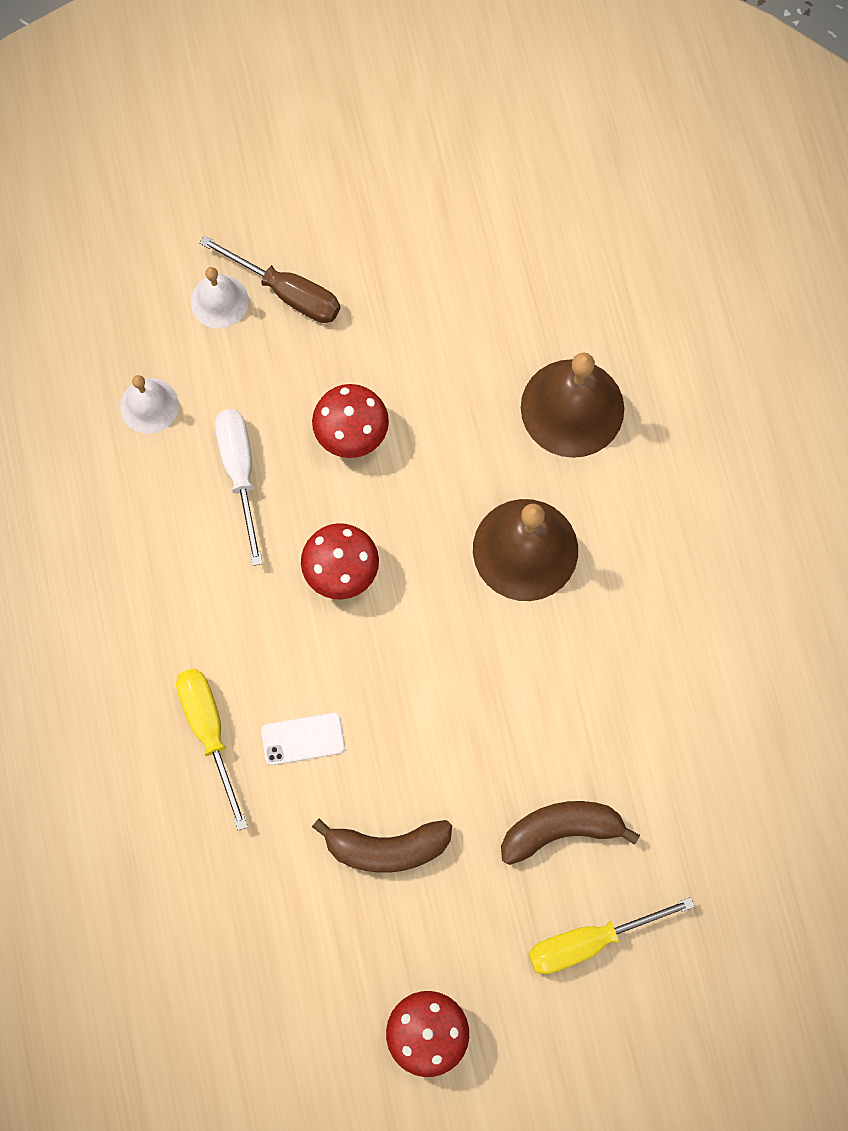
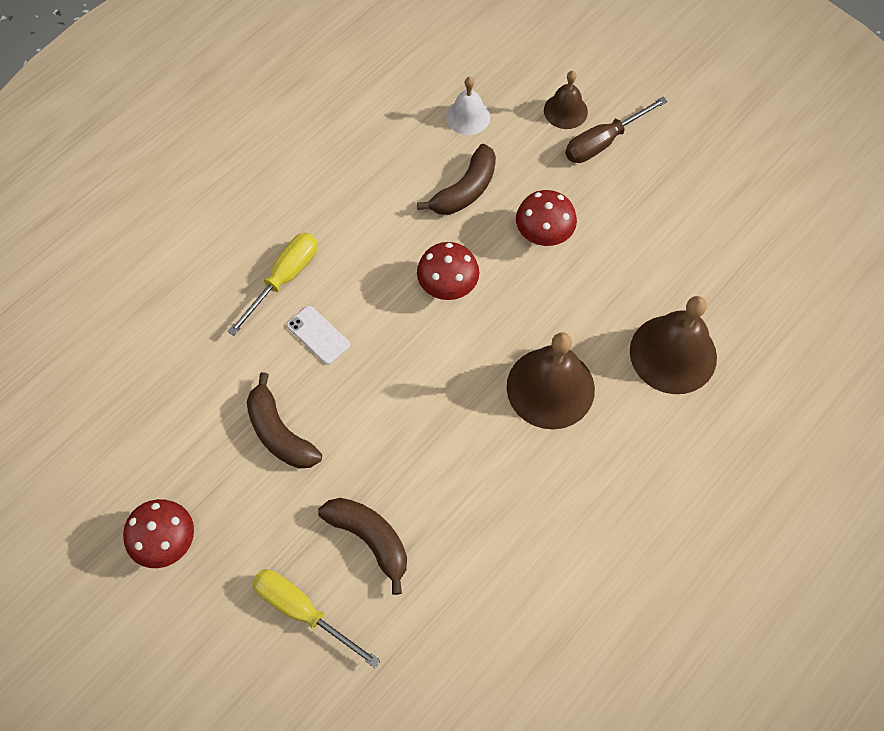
camera: 55 degrees right, 10 degrees down
white bell [191,267,249,329] -> brown bell [544,71,588,129]
brown screwdriver [199,235,340,323] -> brown screwdriver turned 60 degrees clockwise [565,97,667,163]
white screwdriver [215,409,263,566] -> brown banana [417,144,496,215]

